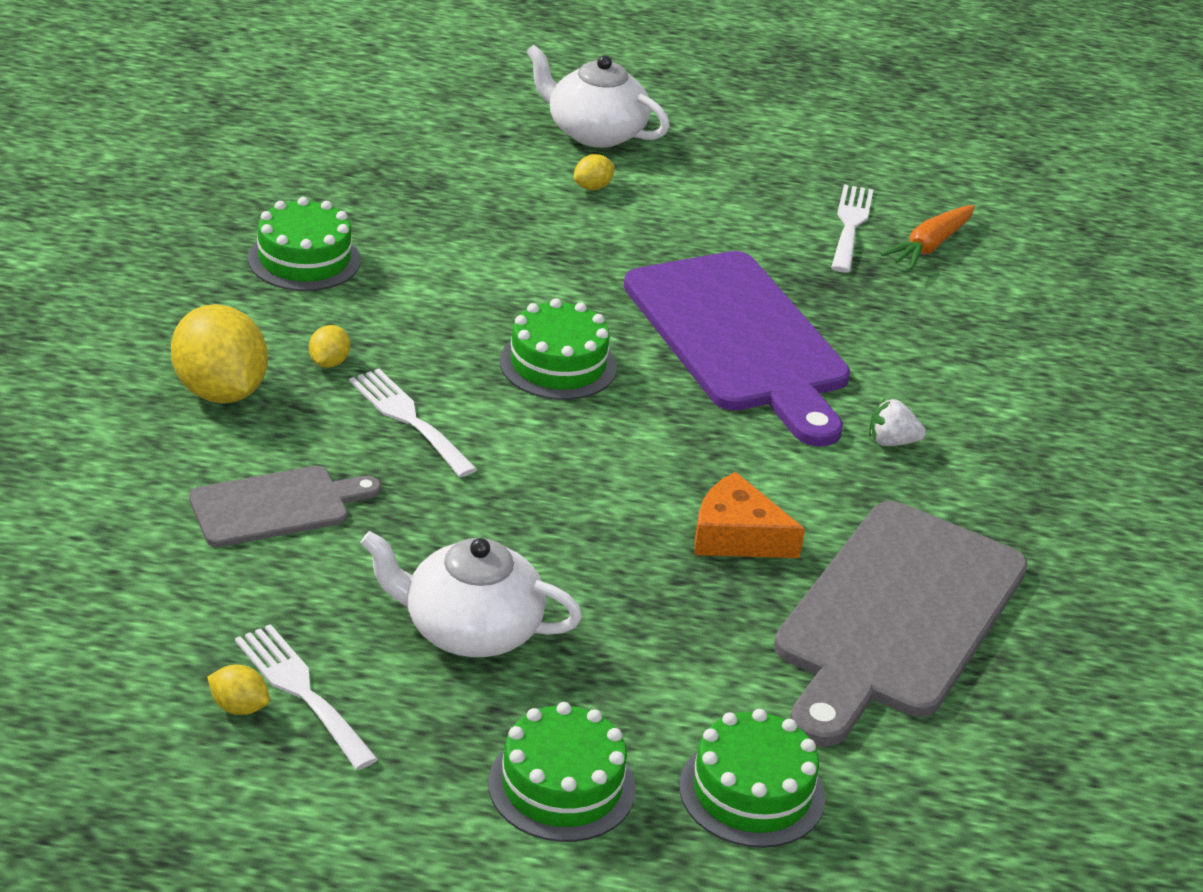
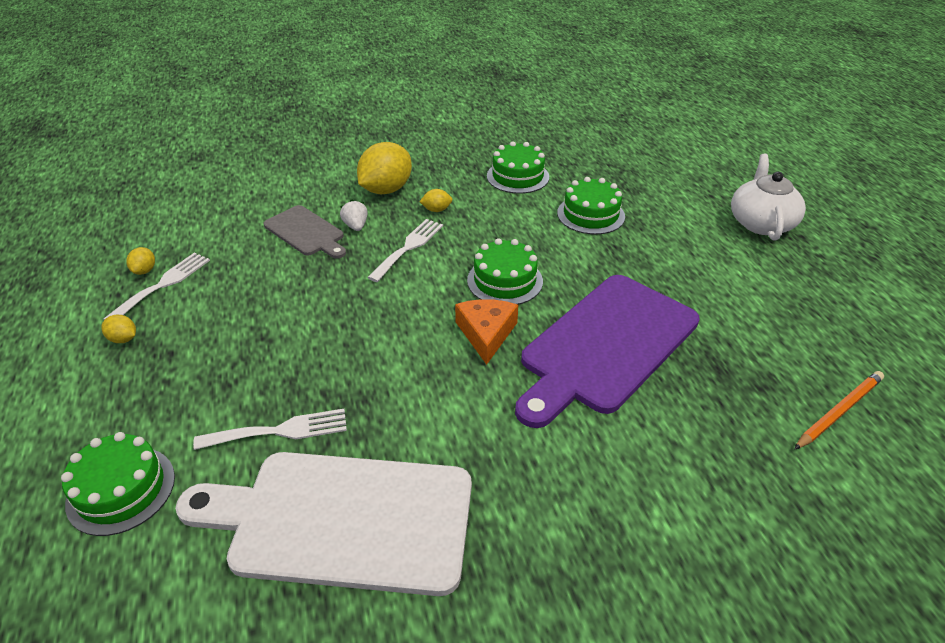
camera: 70 degrees right, 5 degrees up
white teapot [360,531,582,657] -> none
green cake [488,702,636,842] -> green cake moved to [557,177,625,235]
yellow lemon [574,154,614,190] -> yellow lemon moved to [101,315,136,343]
orange cheese [694,472,805,558] -> orange cheese moved to [455,299,518,365]
grey cutting board [774,501,1028,746] -> white cutting board [175,452,472,596]
white fork [831,184,873,273] -> white fork moved to [193,409,347,450]
white strawberry [869,399,926,446] -> white strawberry moved to [340,200,368,231]
orange carrot [881,205,975,270] -> orange pencil [794,371,884,450]

